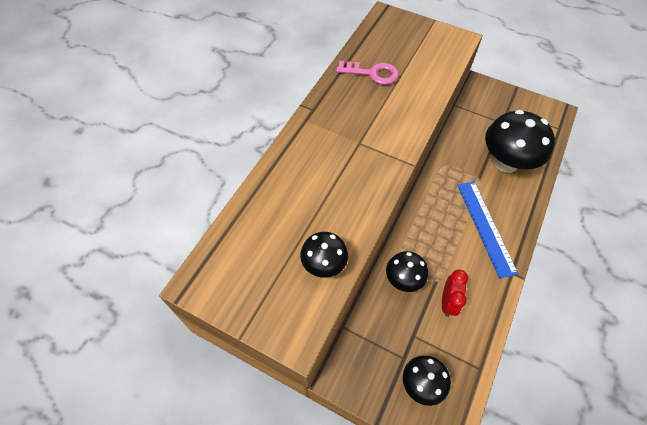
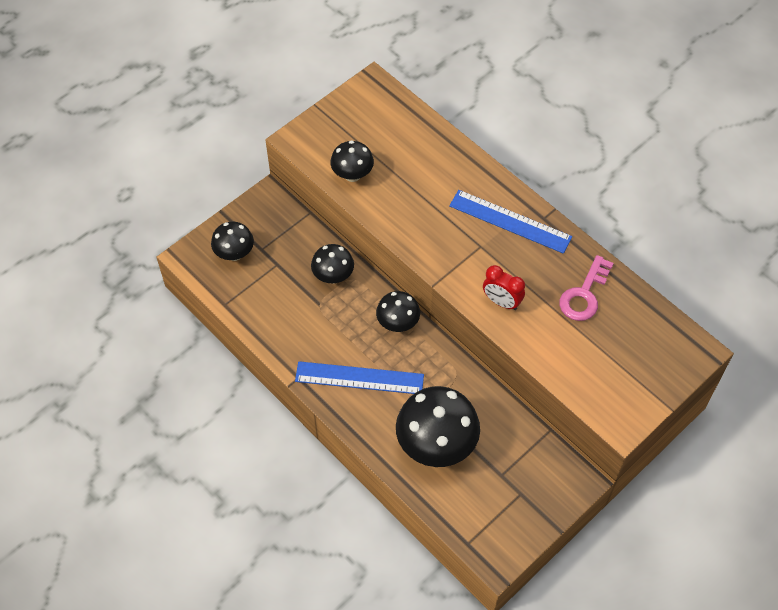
camera: 110 degrees right, 0 degrees up
red clock [442,270,468,317] -> red clock moved to [483,265,525,310]
none -> black mushroom [376,291,420,332]
none -> blue ruler [449,190,572,254]

